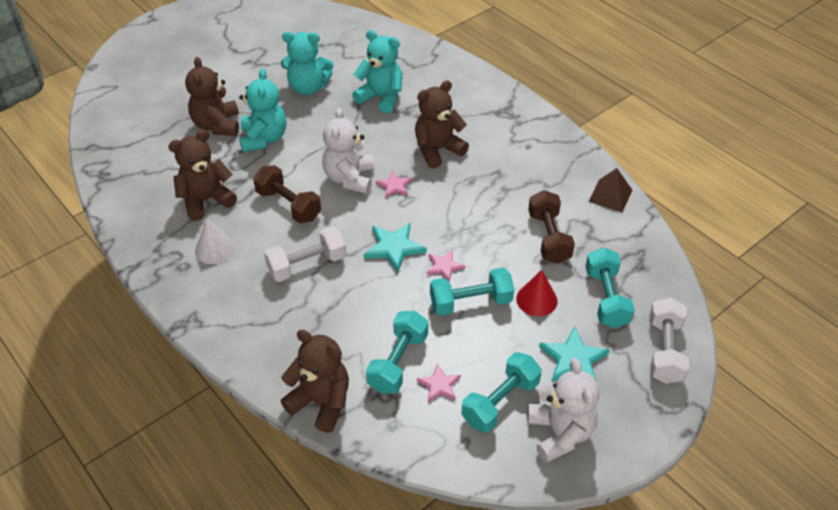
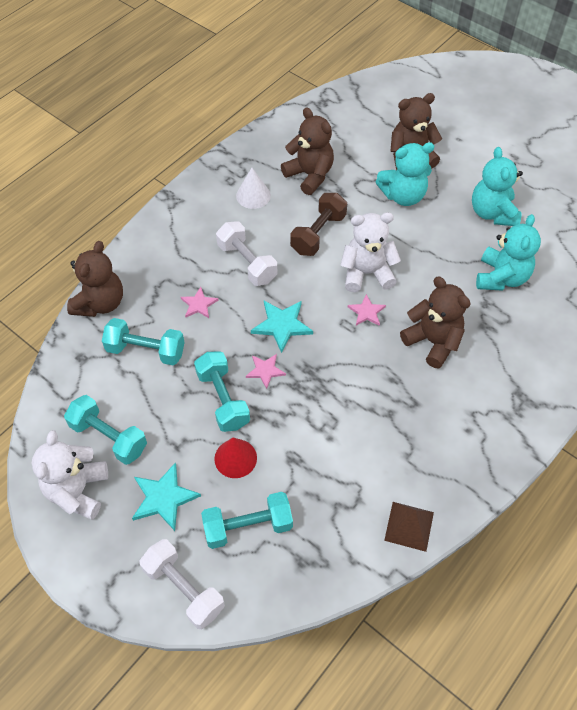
camera: 80 degrees right, 10 degrees up
pink star [417,364,461,402] -> pink star moved to [181,287,219,318]
white teddy bear [527,358,600,463] -> white teddy bear turned 120 degrees clockwise [32,430,108,520]
brown dumbbell [528,190,575,264] -> none
white dumbbell [649,298,689,384] -> white dumbbell turned 45 degrees clockwise [139,539,225,629]

